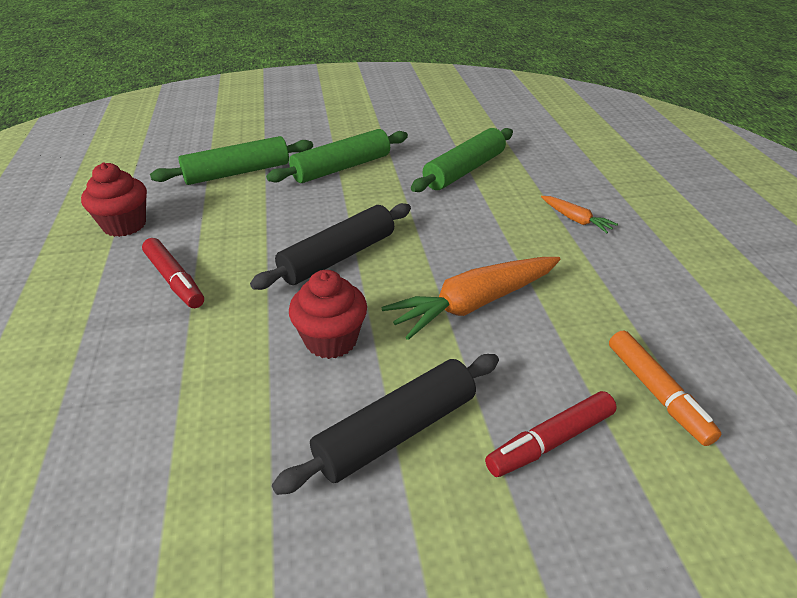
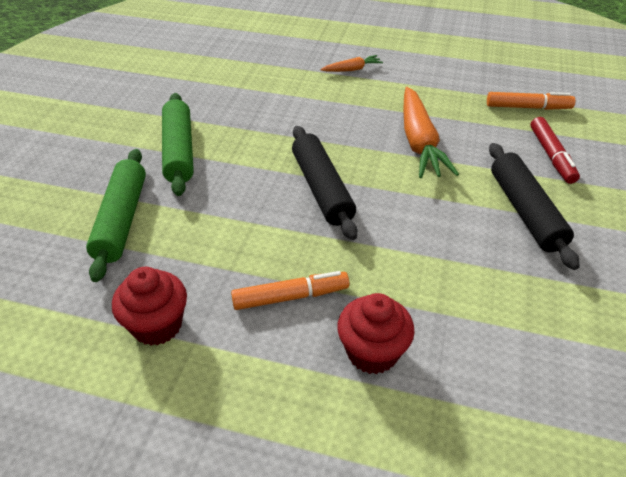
camera: 65 degrees left, 5 degrees up
red marker [142,238,204,308] -> orange marker [231,271,349,310]
red cupcake [289,270,367,359] -> red cupcake moved to [337,293,415,374]
green rolling pin [411,128,513,192] -> none

